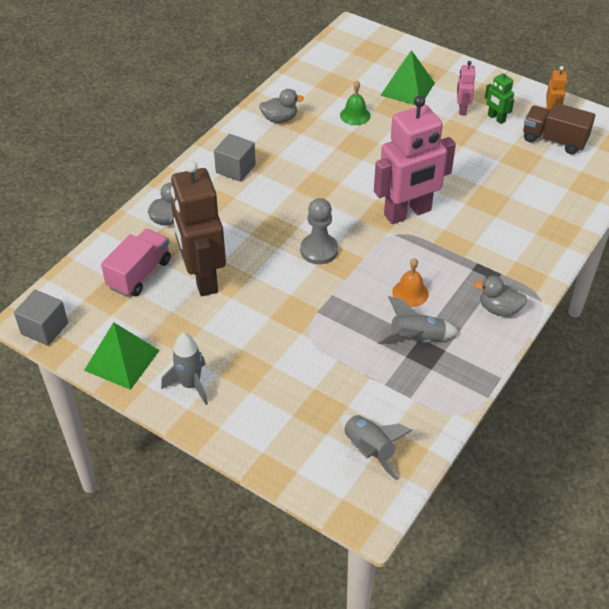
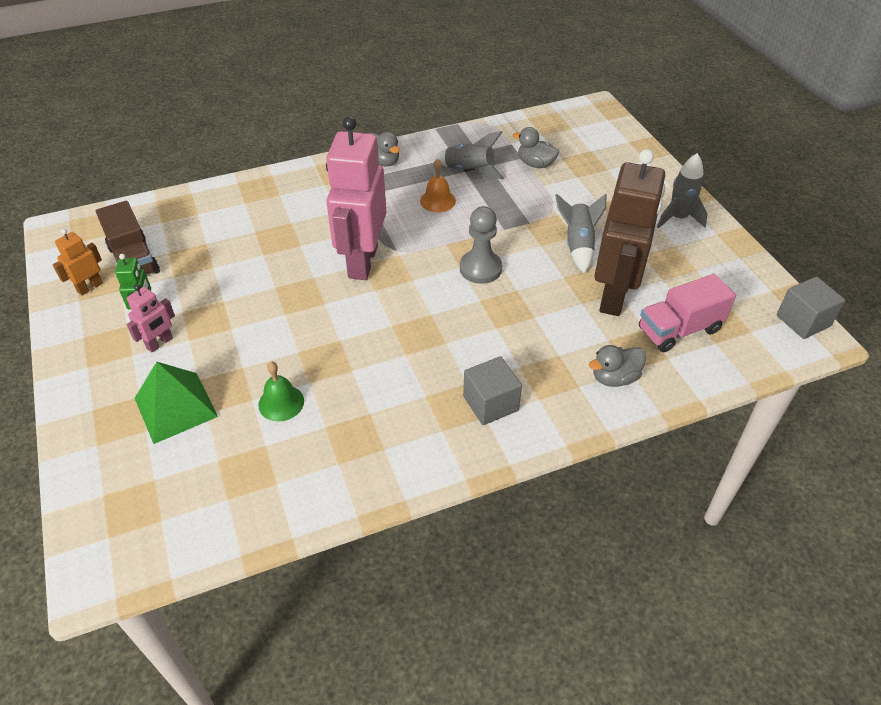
camera: 145 degrees left, 0 degrees up
green pyramid [84,322,160,390] -> none
grey duck [259,89,304,123] -> grey duck moved to [513,127,559,168]
grey rocket [340,413,413,480] -> grey rocket moved to [555,194,607,273]
pink robot [374,96,456,224] -> pink robot turned 90 degrees counterclockwise [326,116,387,280]

